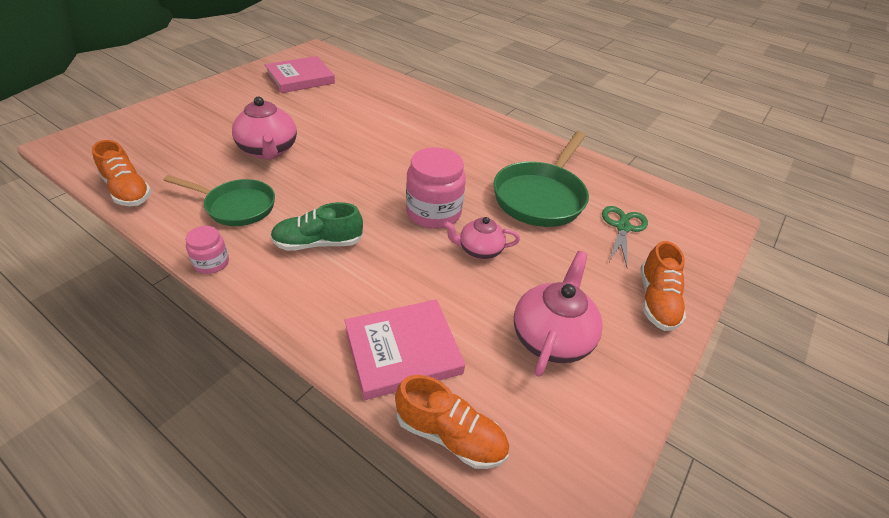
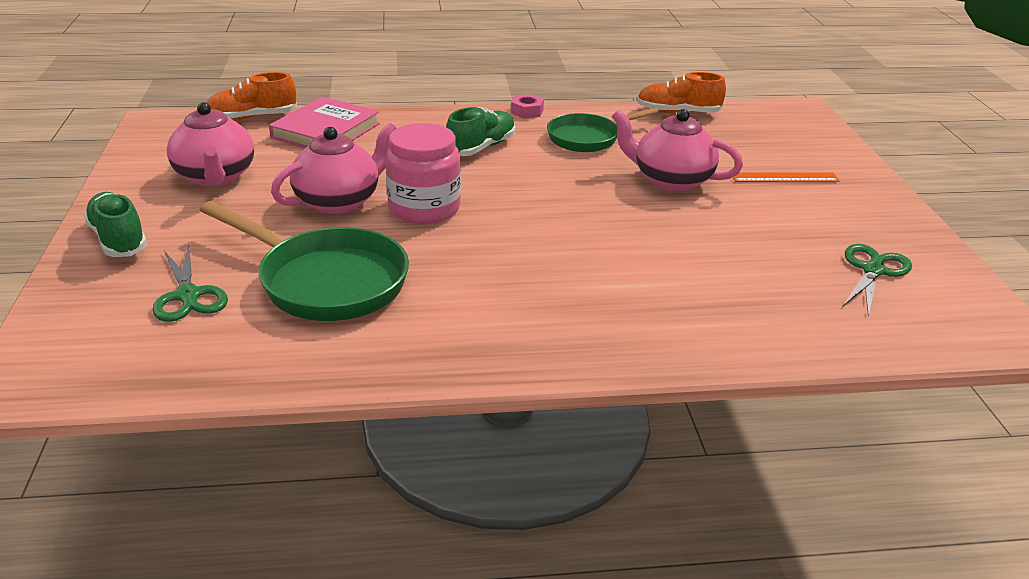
camera: 140 degrees right, 10 degrees down
pink jar [185,226,229,274] -> pink nut [511,94,544,118]
pink book [265,56,335,93] -> green scissors [842,244,912,316]
pink teapot [443,217,520,259] -> pink teapot [271,123,397,214], size x1.59
green pan [494,131,589,227] -> green pan turned 135 degrees clockwise [200,201,409,321]
orange shoe [640,241,686,331] -> green shoe [83,192,147,257]
none -> orange ruler [732,173,839,182]

